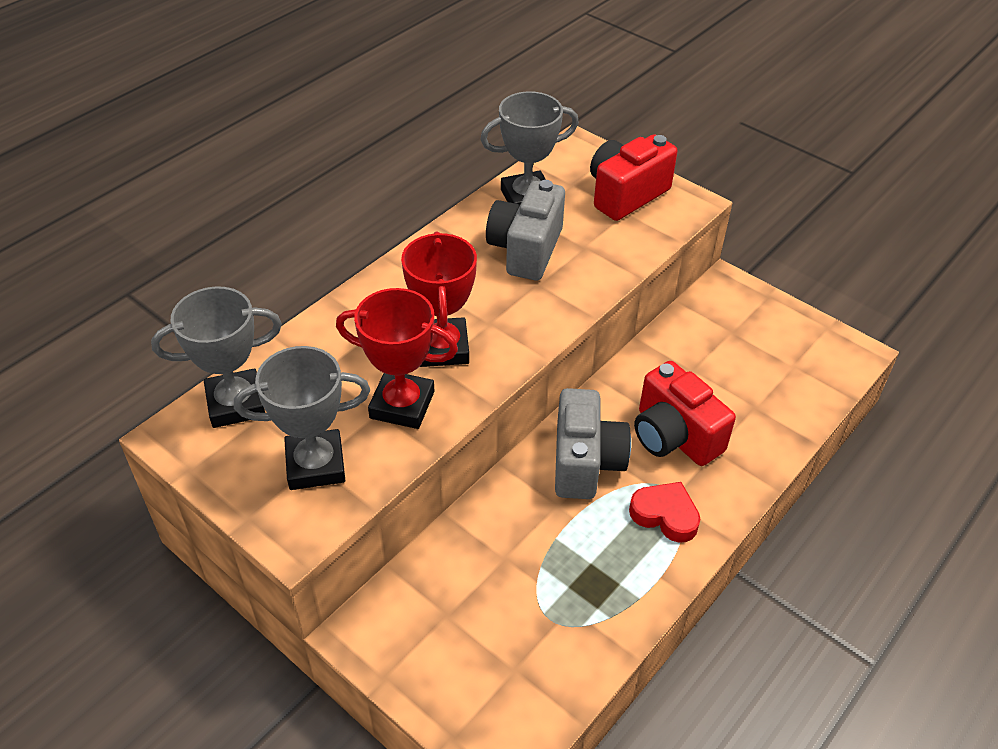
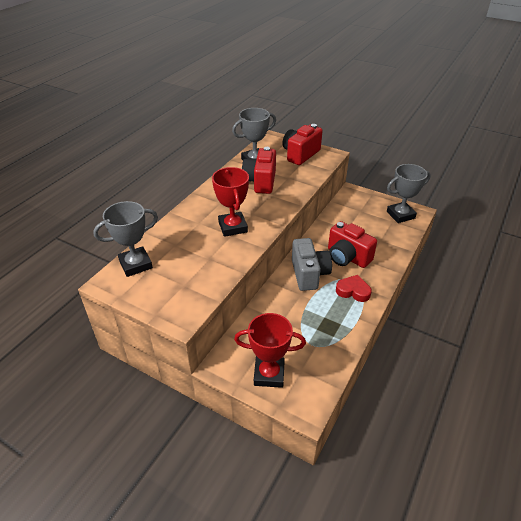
camera: 10 degrees left, 5 degrees down
grey trophy [234,346,370,490] -> grey trophy moved to [387,164,431,223]
red trophy [336,288,458,429] -> red trophy moved to [234,313,306,388]
grey camera [486,180,565,280] -> red camera [242,147,276,194]

